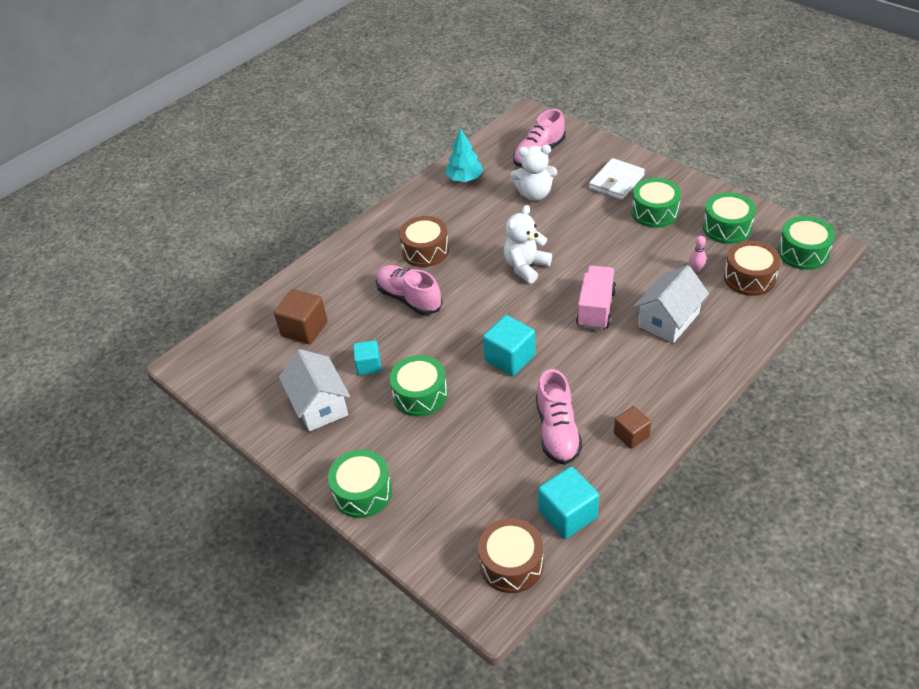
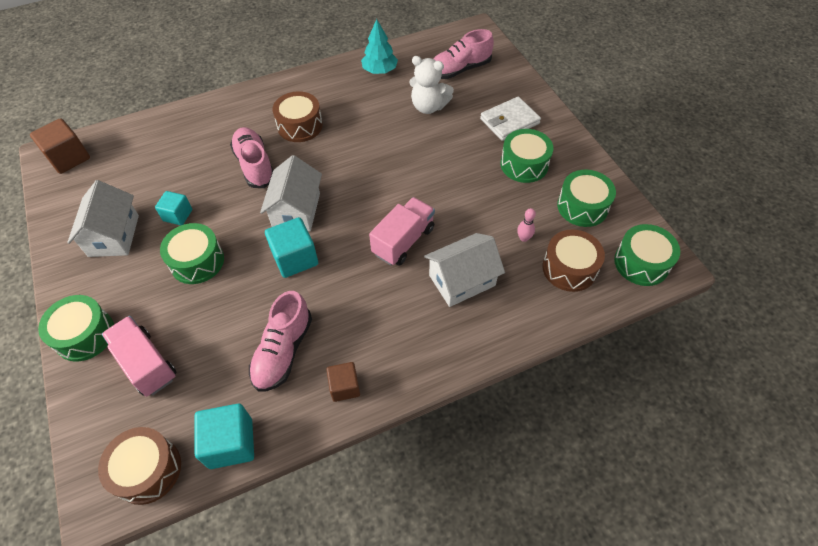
camera: 20 degrees right, 10 degrees up
brown cube [274,289,328,344] -> brown cube moved to [30,118,90,174]
white teddy bear [504,205,552,284] -> none
none -> pink truck [102,316,176,397]
none -> white house [260,155,322,231]

